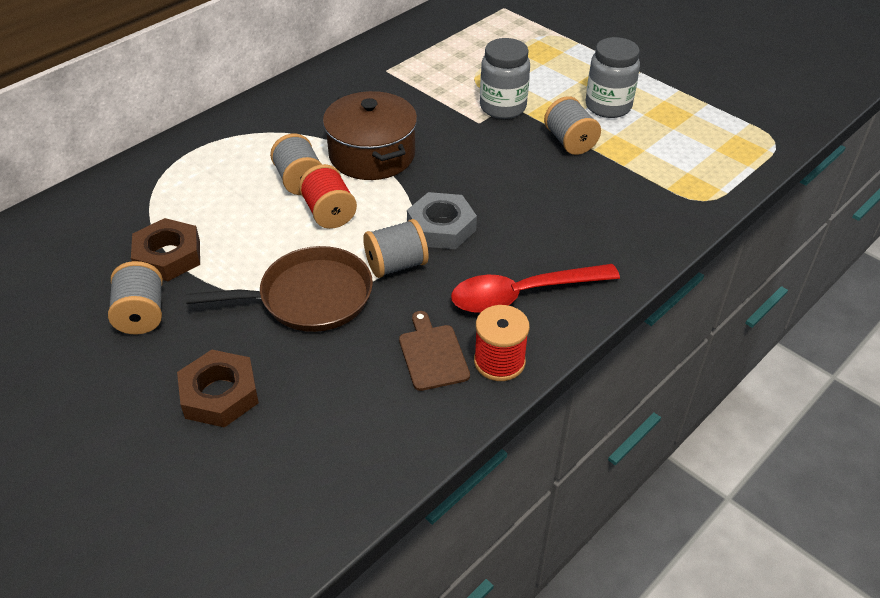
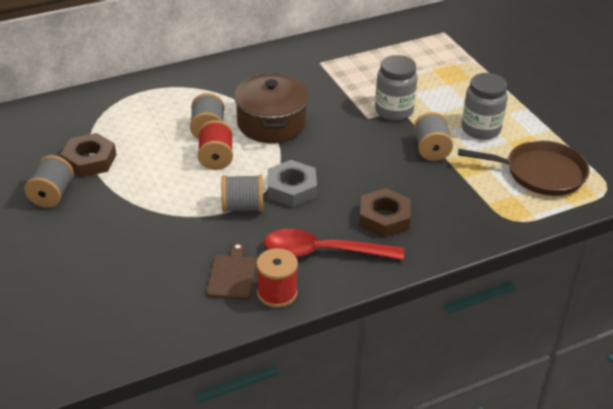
camera: 20 degrees right, 5 degrees down
brown nut [177,350,259,428] -> brown nut moved to [359,188,411,238]
brown pan [186,246,373,332] -> brown pan moved to [458,140,590,196]

